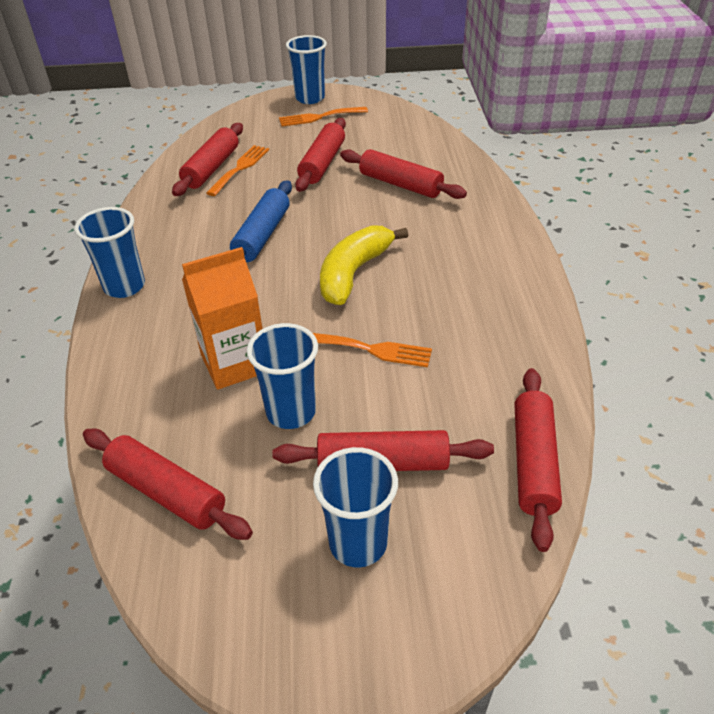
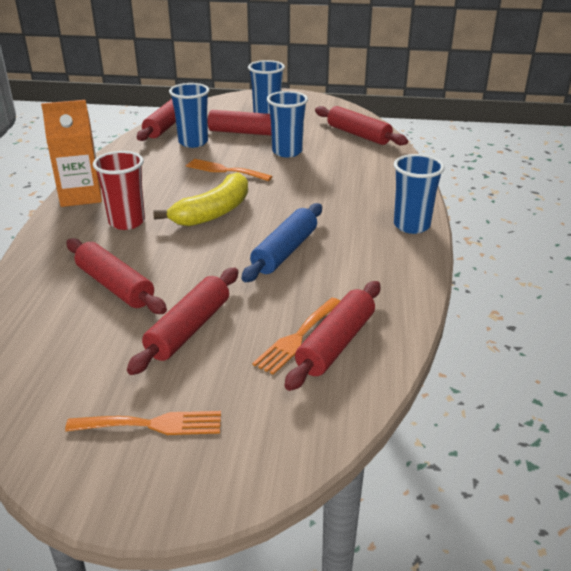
camera: 170 degrees left, 10 degrees down
orange carton [182,247,263,390] -> orange carton moved to [41,100,102,207]
blue cup [286,35,327,104] -> blue cup moved to [169,83,209,148]
none -> red cup [93,151,145,230]

